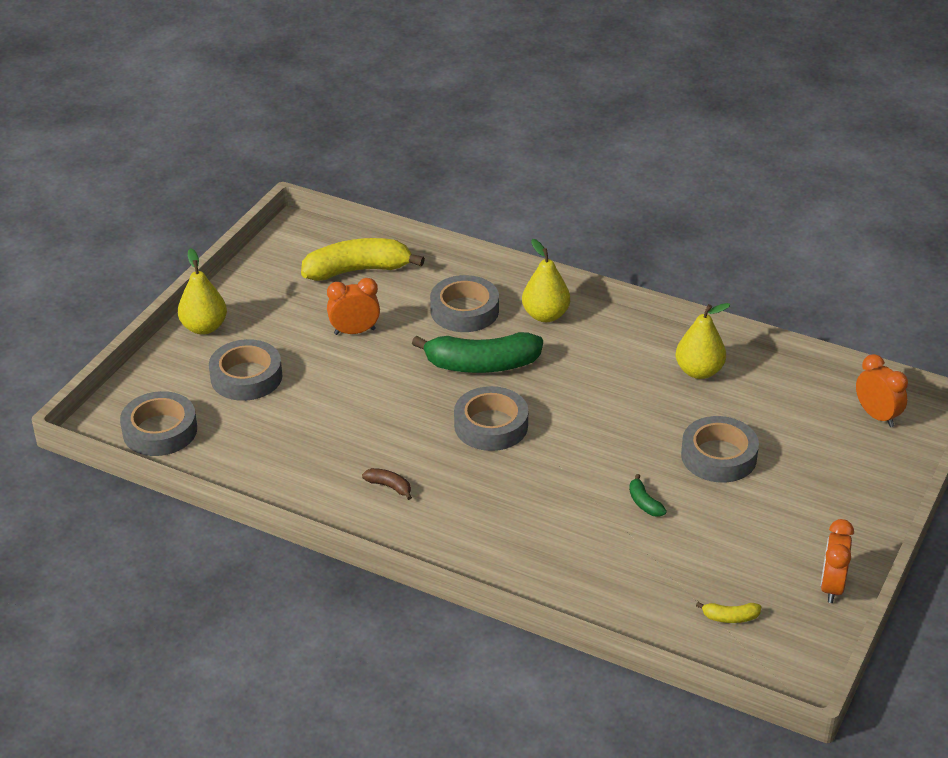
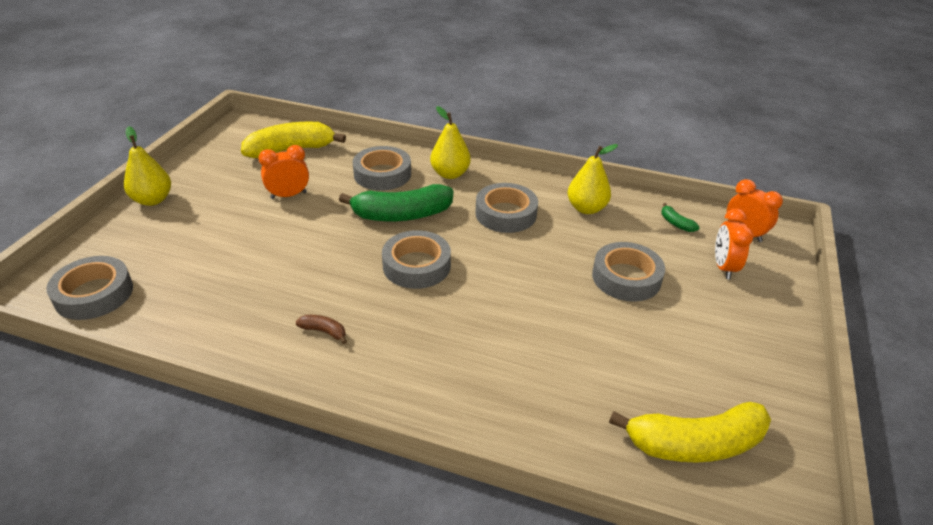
camera: 10 degrees left, 0 degrees up
grey tape [209,339,282,401] -> grey tape moved to [475,183,538,233]
green banana [629,474,667,517] -> green banana moved to [661,203,700,232]
yellow banana [696,602,761,623] -> yellow banana [609,402,771,463], size x2.36
orange clock [821,519,854,603] -> orange clock moved to [715,208,753,279]

